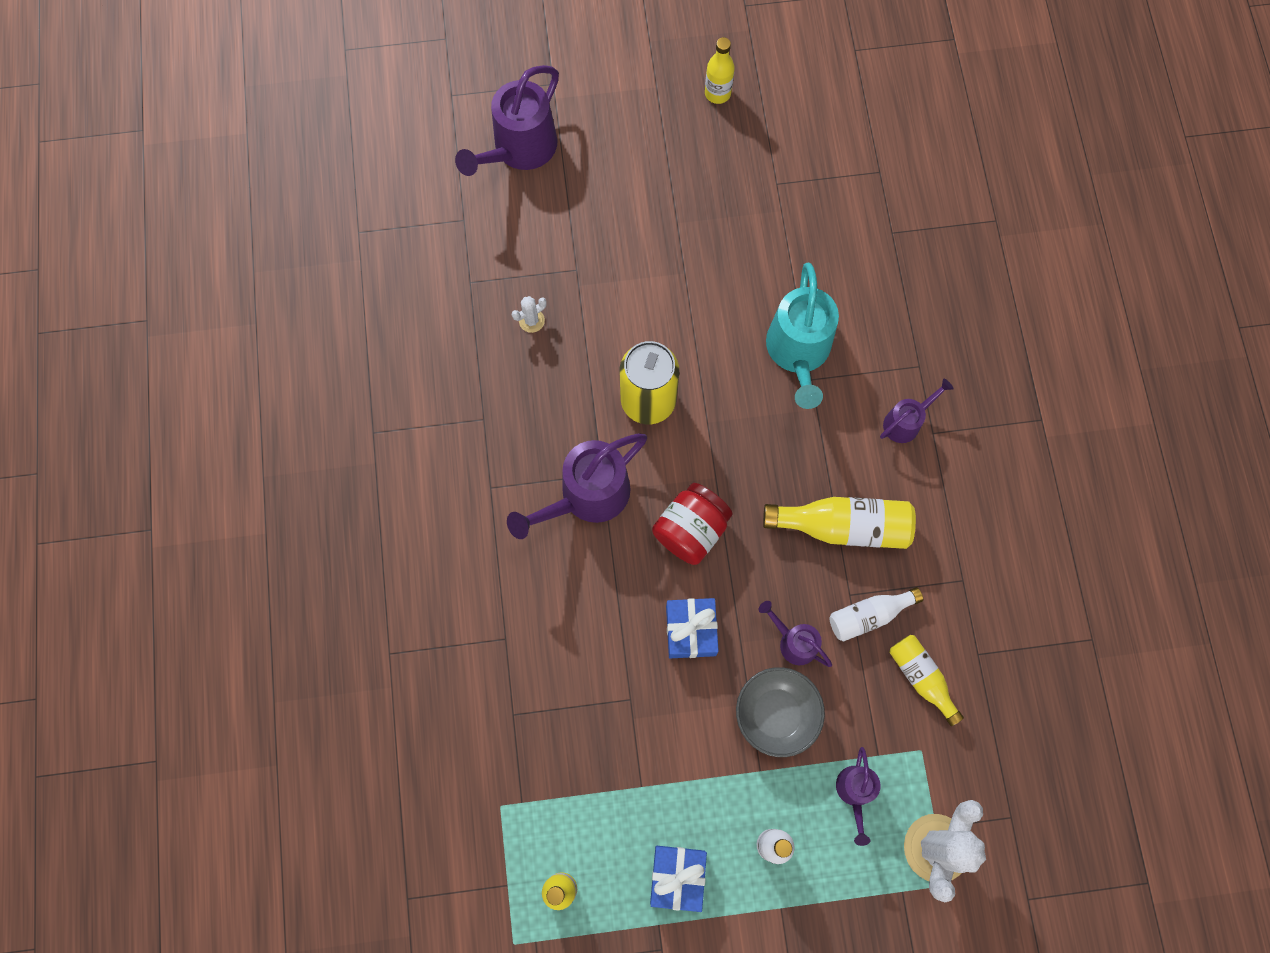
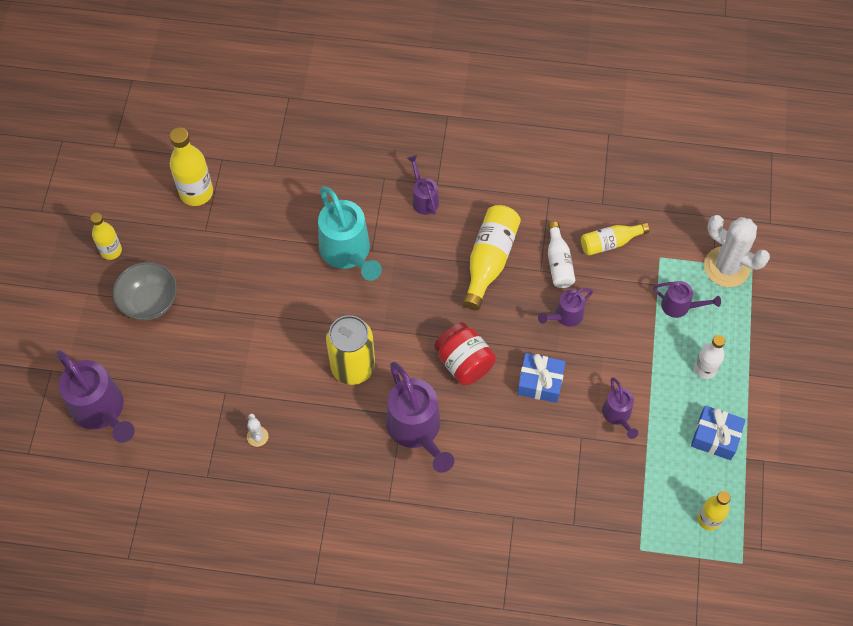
camera: 75 degrees left, 10 degrees down
grey bowl [736,667,825,757] -> grey bowl moved to [113,262,177,320]
turquoise watering can [766,263,839,409] -> turquoise watering can turned 45 degrees clockwise [318,186,382,281]
none -> yellow bottle [170,127,213,206]
none -> purple watering can [602,377,638,439]

